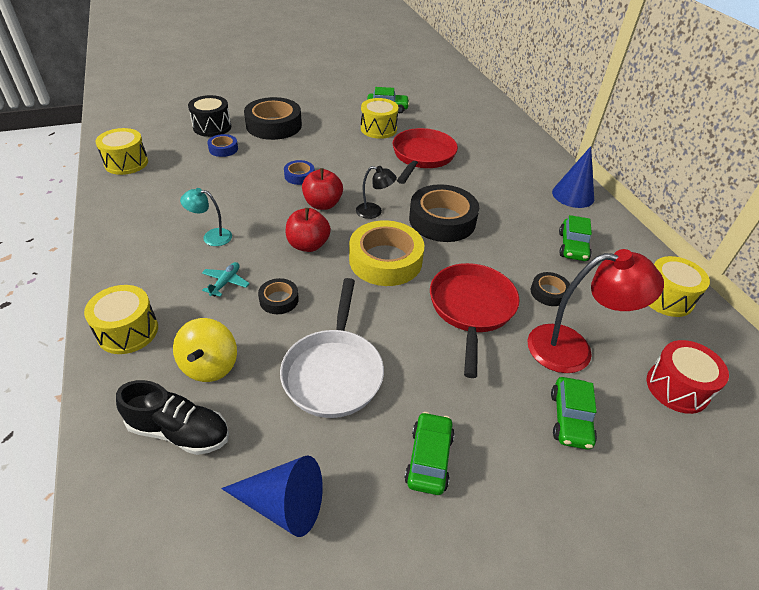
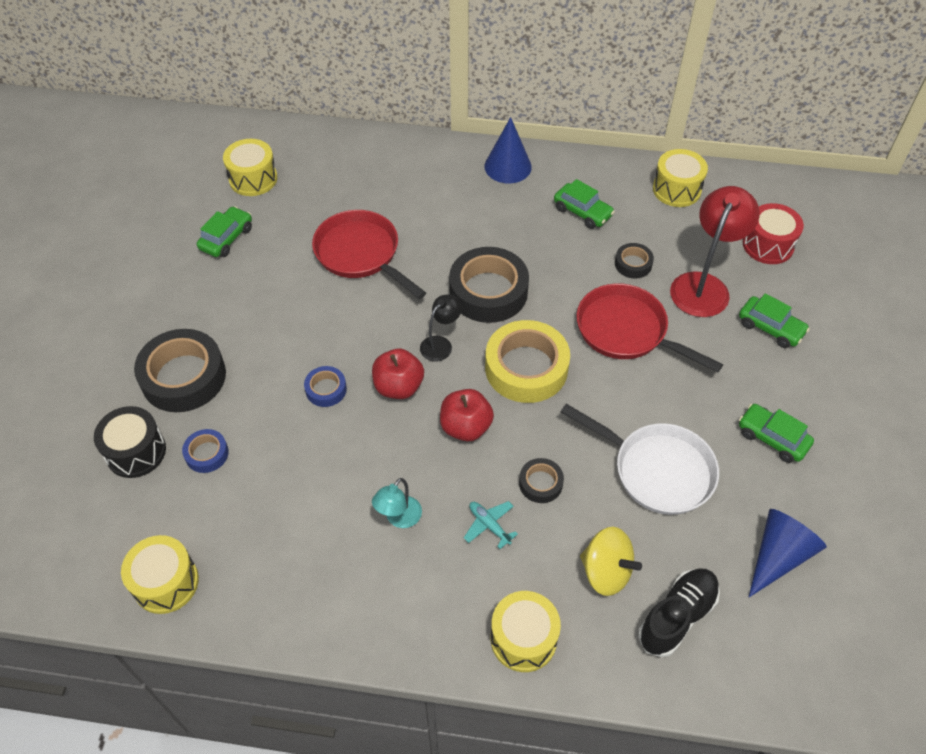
camera: 60 degrees left, 10 degrees up
yellow drum [361,98,399,139] -> yellow drum moved to [223,139,277,196]

